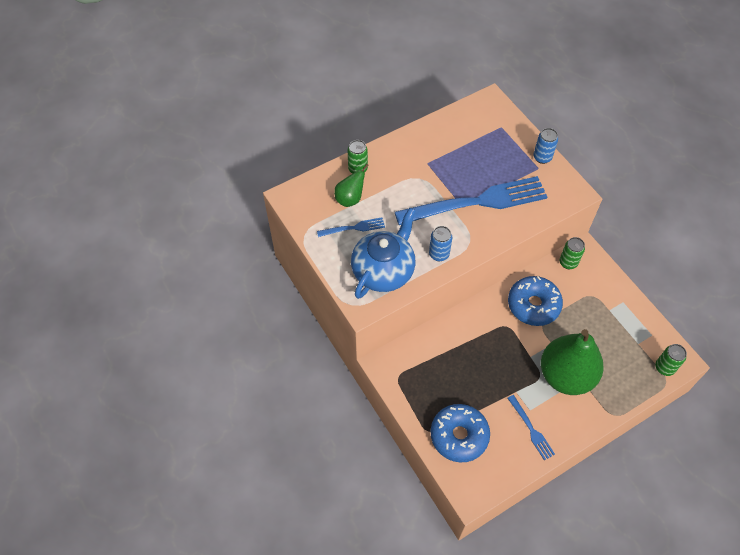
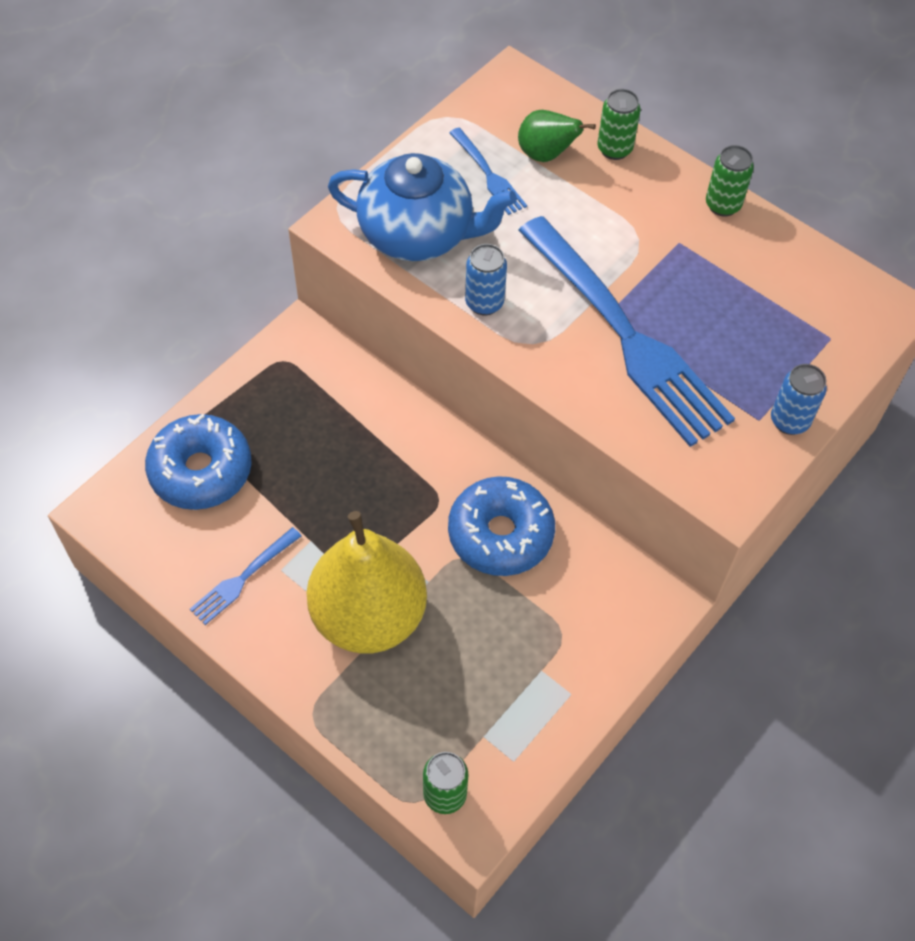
camera: 70 degrees right, 0 degrees up
green pear [541,329,604,395] -> yellow pear [307,511,427,654]
green can [560,237,585,269] -> green can moved to [706,145,754,217]

